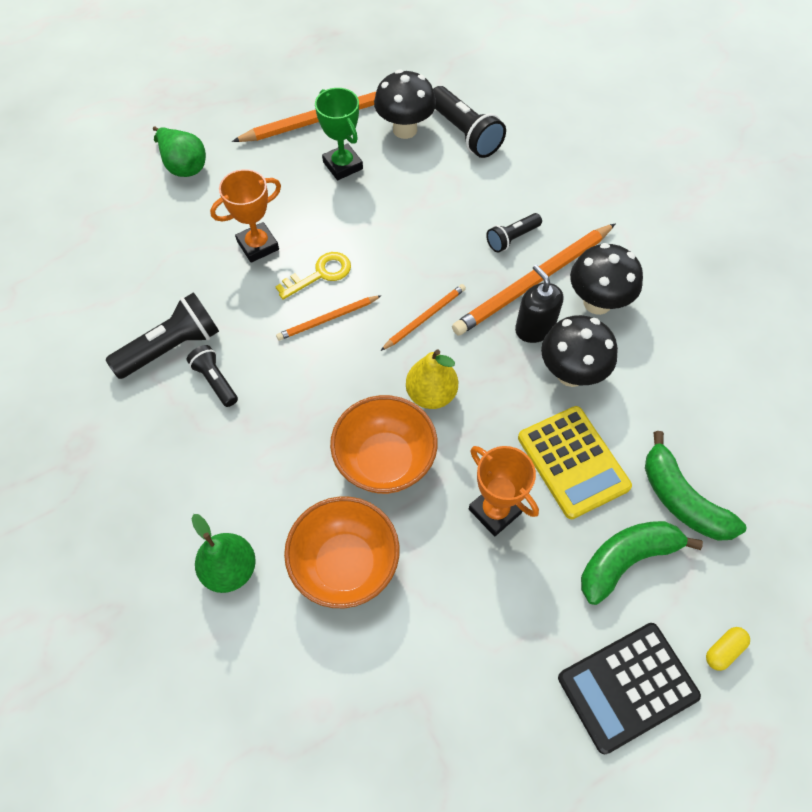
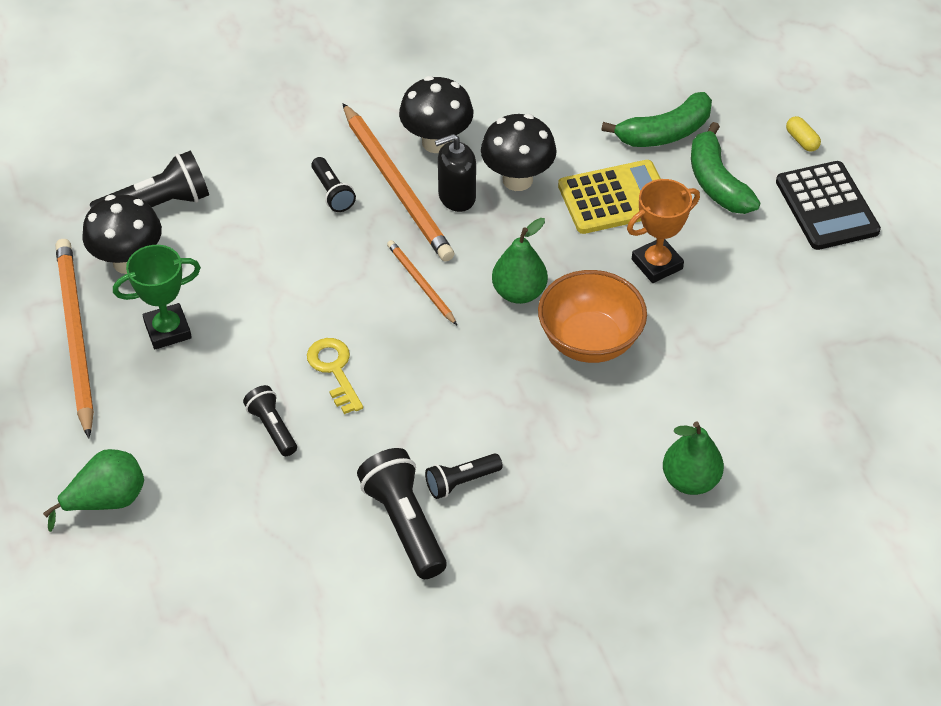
camera: 80 degrees left, 10 degrees down
orange trophy [210,169,281,263] -> black flashlight [243,385,297,456]
orange pencil [276,295,382,341] -> none
orange bowl [284,496,400,608] -> none
yellow pear [406,349,458,409] -> green pear [492,218,548,304]

